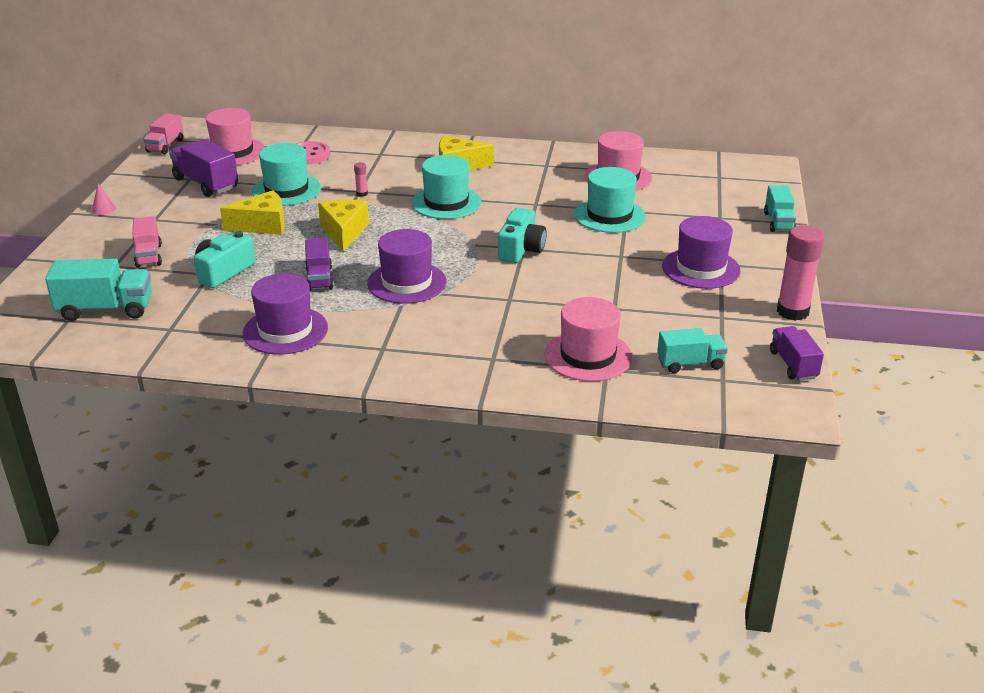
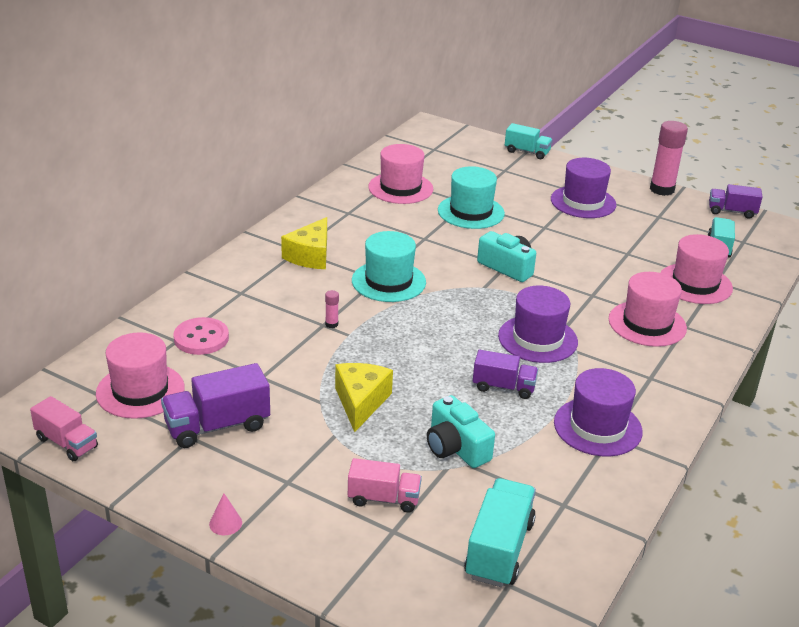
camera: 70 degrees left, 0 degrees up
turquoise hat [252,143,321,206] -> none
yellow cheese [318,199,369,252] -> none
none -> pink hat [609,272,687,347]

